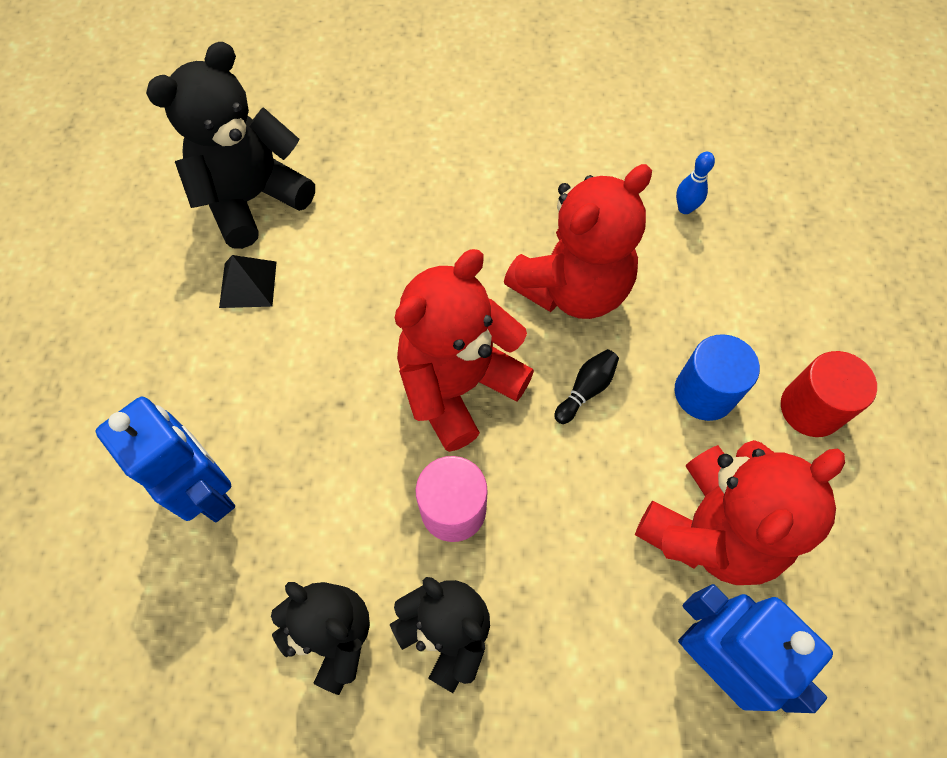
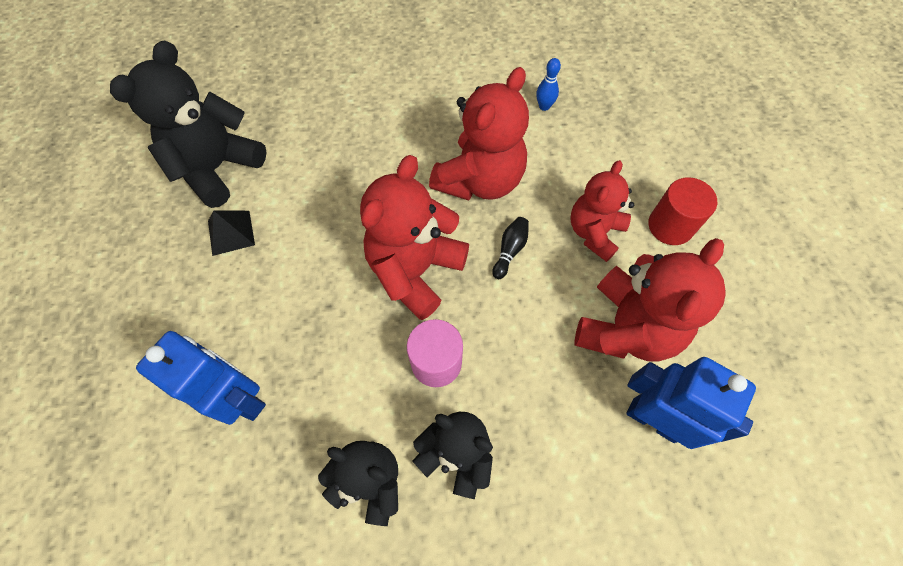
camera: 15 degrees left, 0 degrees up
blue cylinder [675,334,760,421] -> red teddy bear [571,160,634,262]

